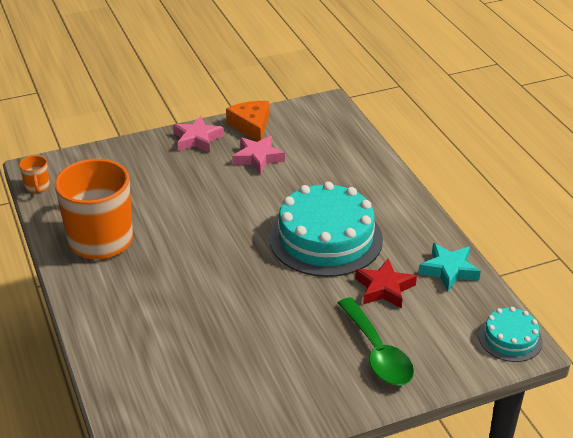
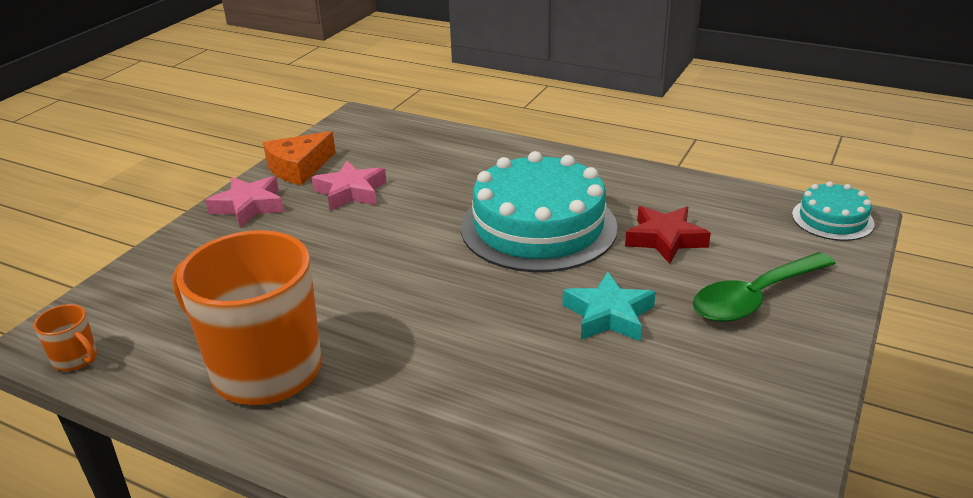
camera: 40 degrees left, 5 degrees down
orange cheese [226,101,269,142] -> orange cheese turned 75 degrees counterclockwise [263,131,336,185]
green spoon [338,297,414,385] -> green spoon turned 120 degrees clockwise [693,252,836,322]
turquoise star [419,243,481,291] -> turquoise star moved to [563,272,656,341]

